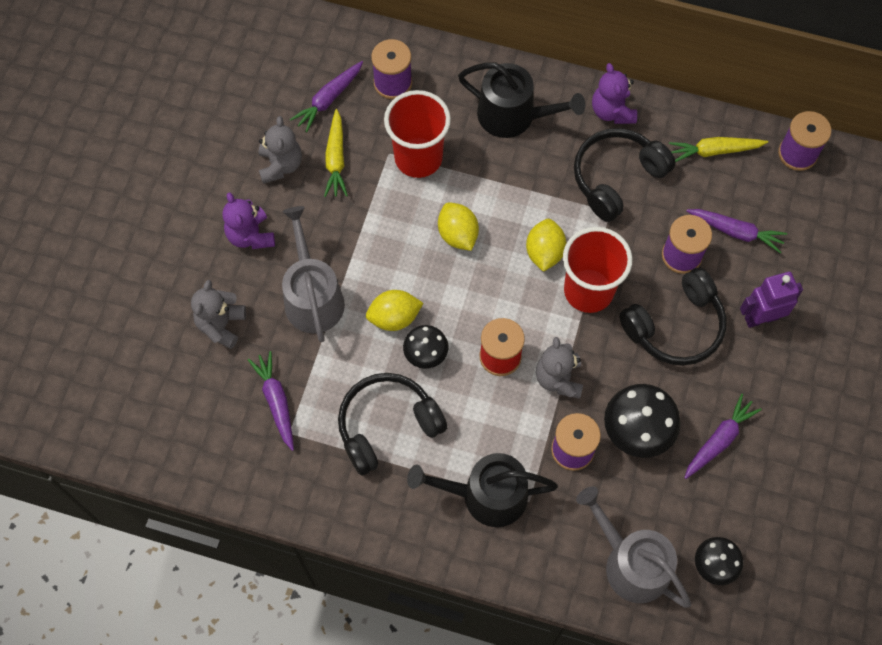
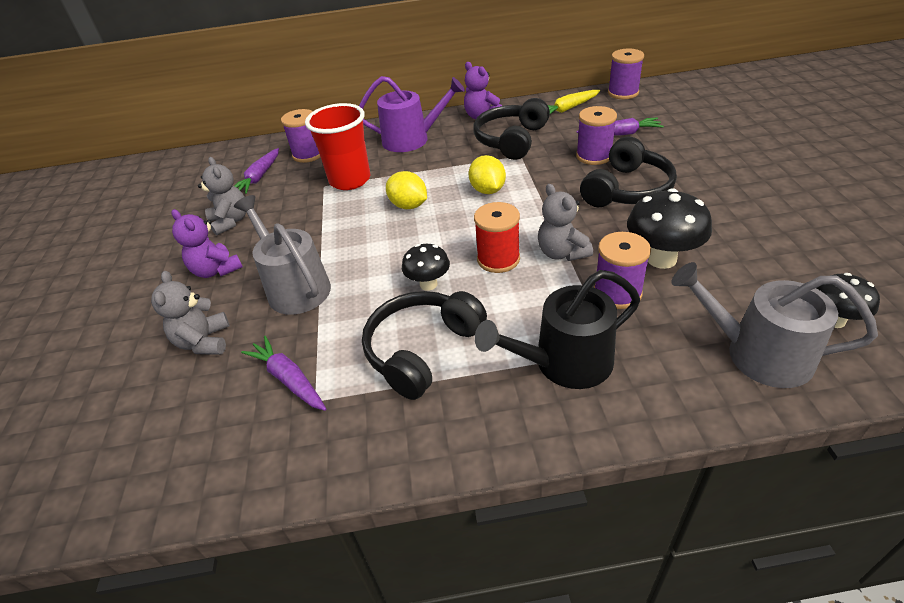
camera: 20 degrees left, 25 degrees down
yellow carrot [324,109,348,197] -> none
yellow lemon [366,290,423,331] -> none
black watering can [458,62,585,138] -> purple watering can [359,76,465,152]
red cup [563,227,633,313] -> none
purple carrot [684,394,762,479] -> none
purple robot [740,272,803,328] -> none

